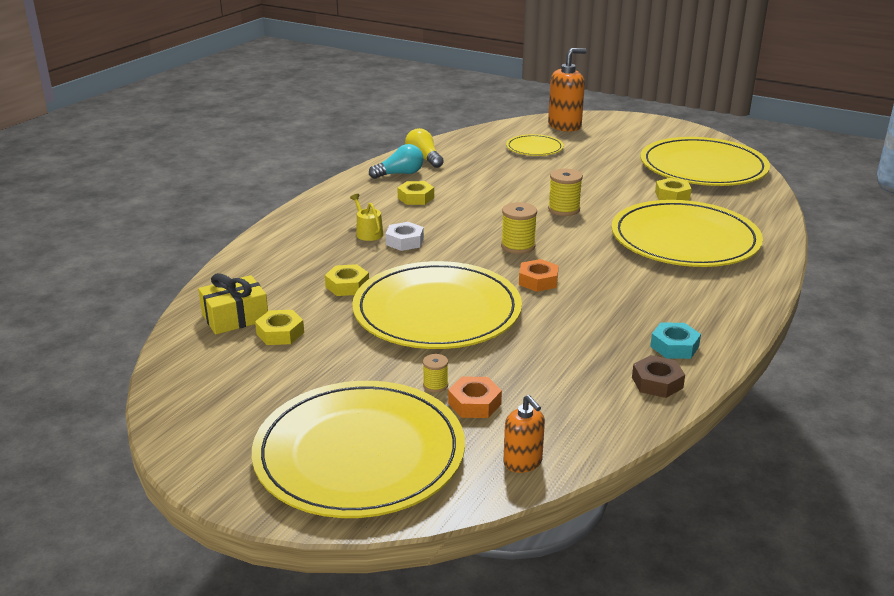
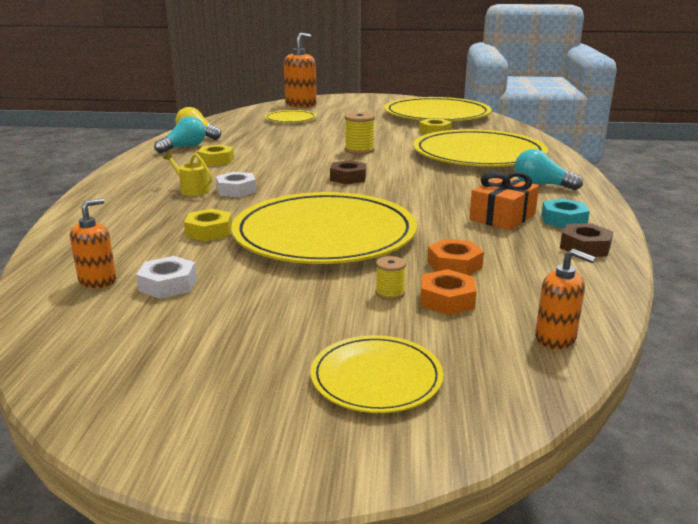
camera: 25 degrees left, 5 degrees down
yellow gift [198,273,268,335] -> orange soap dispenser [70,198,116,288]
yellow plate [252,381,465,518] -> yellow plate [310,335,443,413], size x0.48
yellow nut [255,310,304,345] -> white nut [136,256,197,299]
yellow spool [501,202,537,254] -> brown nut [330,160,366,185]
orange nut [519,259,559,292] -> orange nut moved to [427,239,484,275]
none -> orange gift [469,171,539,230]
none -> turquoise light bulb [514,149,583,190]

